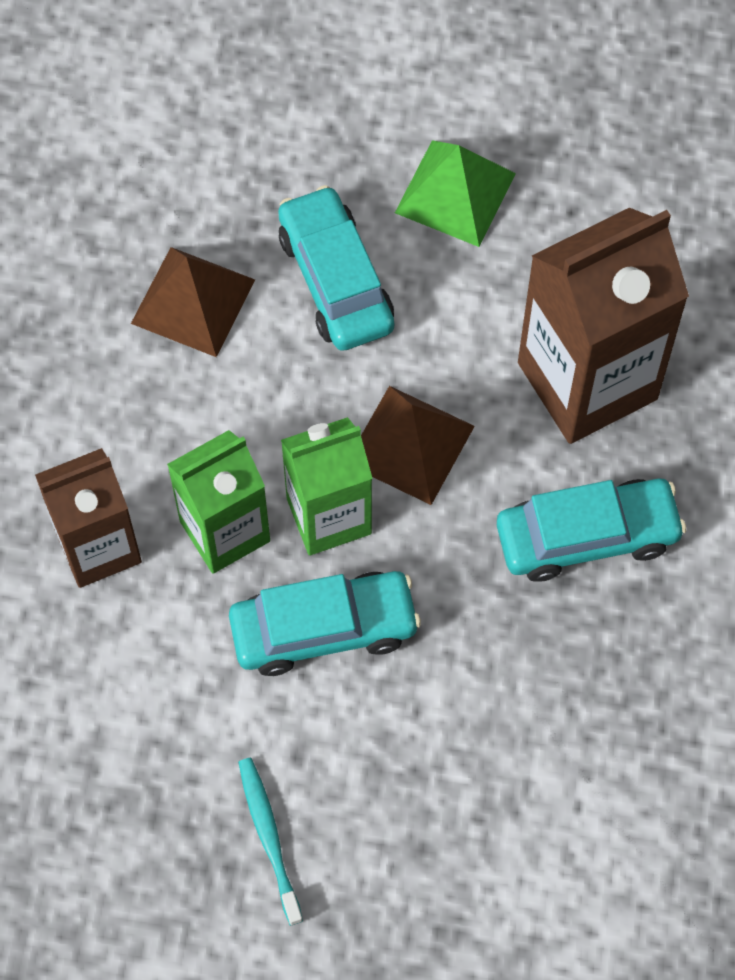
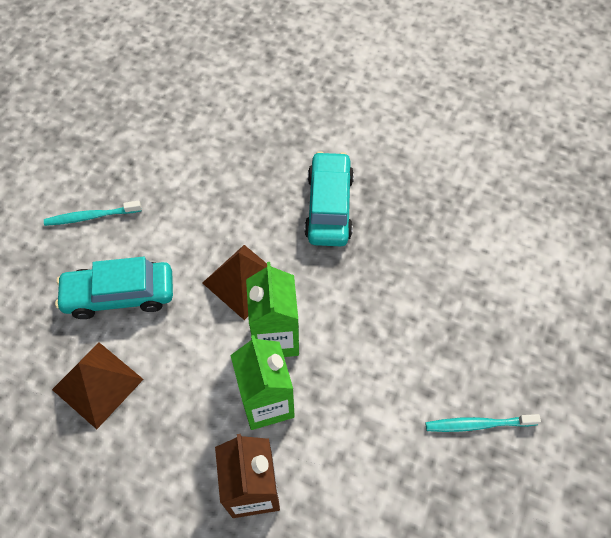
camera: 75 degrees left, 5 degrees down
turquoise car [229,571,421,676] -> none
green pyramid [395,140,516,247] -> turquoise toothbrush [44,201,142,226]
brown carton [518,208,689,444] -> none

